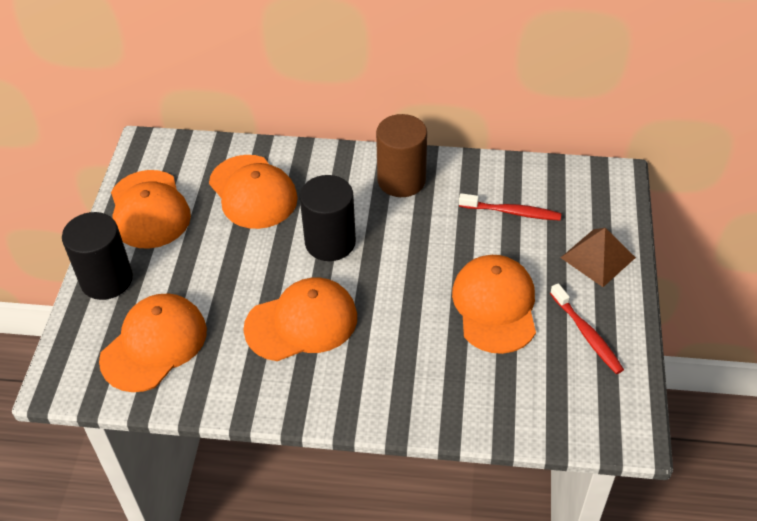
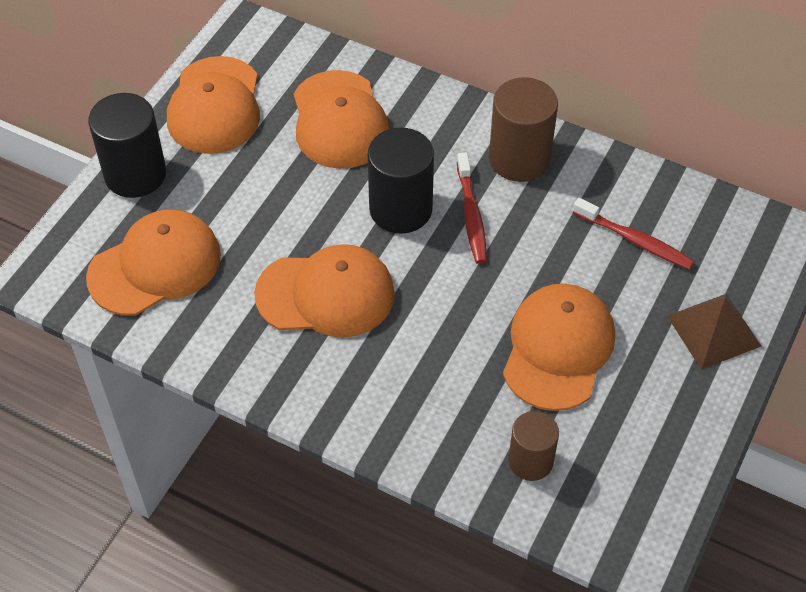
camera: 20 degrees right, 5 degrees up
red toothbrush [550,283,624,374] -> red toothbrush moved to [457,152,487,264]
none -> brown cylinder [508,411,559,481]

